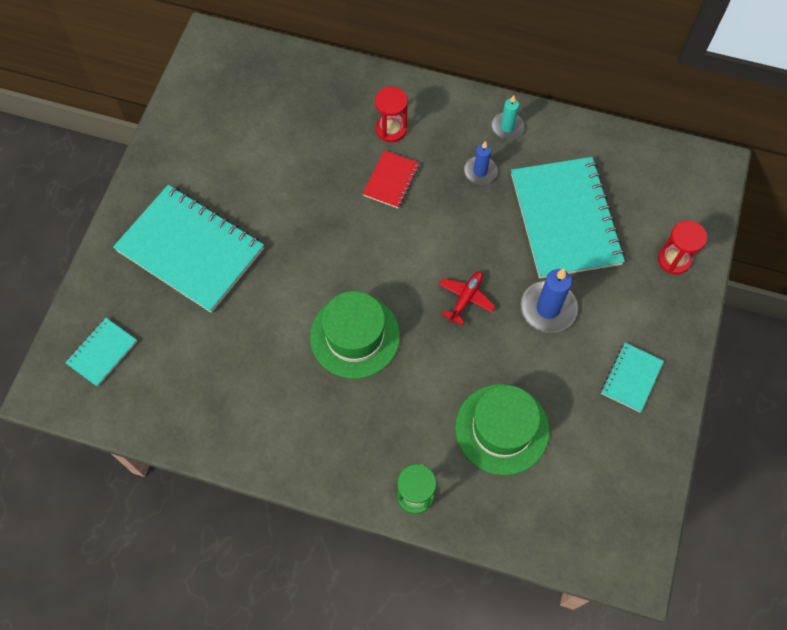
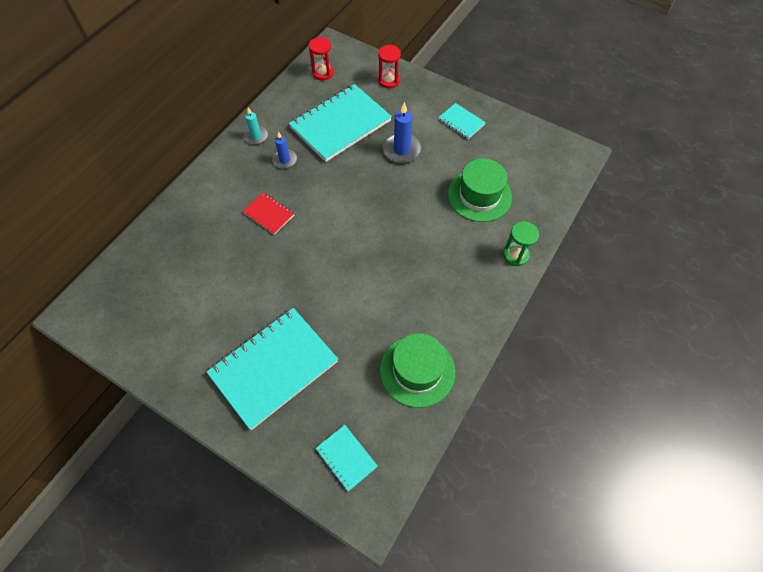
camera: 75 degrees left, 5 degrees down
green hat [310,291,400,379] -> green hat moved to [380,333,455,408]
red hourglass [375,86,408,142] -> red hourglass moved to [309,37,334,80]
red plane [439,271,495,326] -> none
turquoise notebook [511,157,625,279] -> turquoise notebook turned 45 degrees counterclockwise [289,84,392,162]

